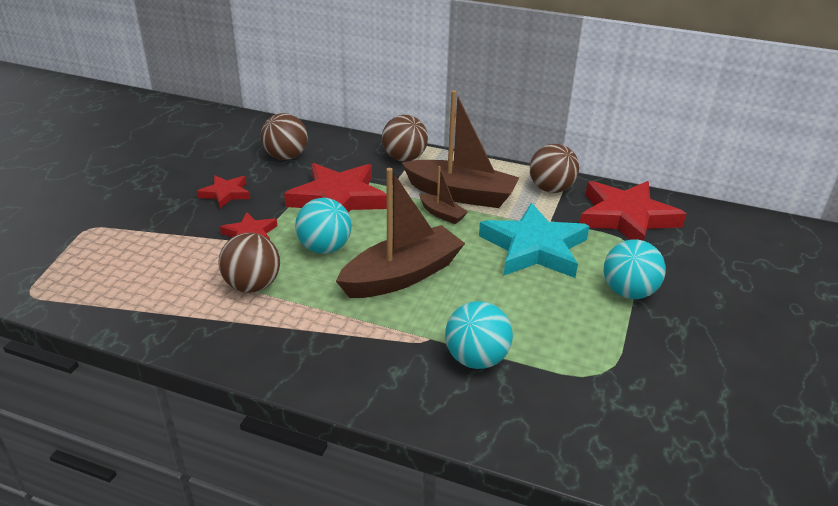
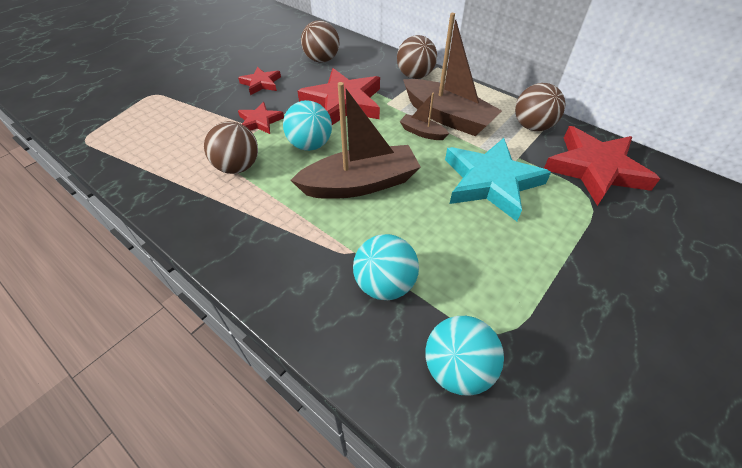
camera: 20 degrees right, 15 degrees up
brown boat [419,166,468,224] -> brown boat turned 150 degrees clockwise [400,92,449,140]
turquoise ball [603,239,666,299] -> turquoise ball moved to [425,316,504,396]

